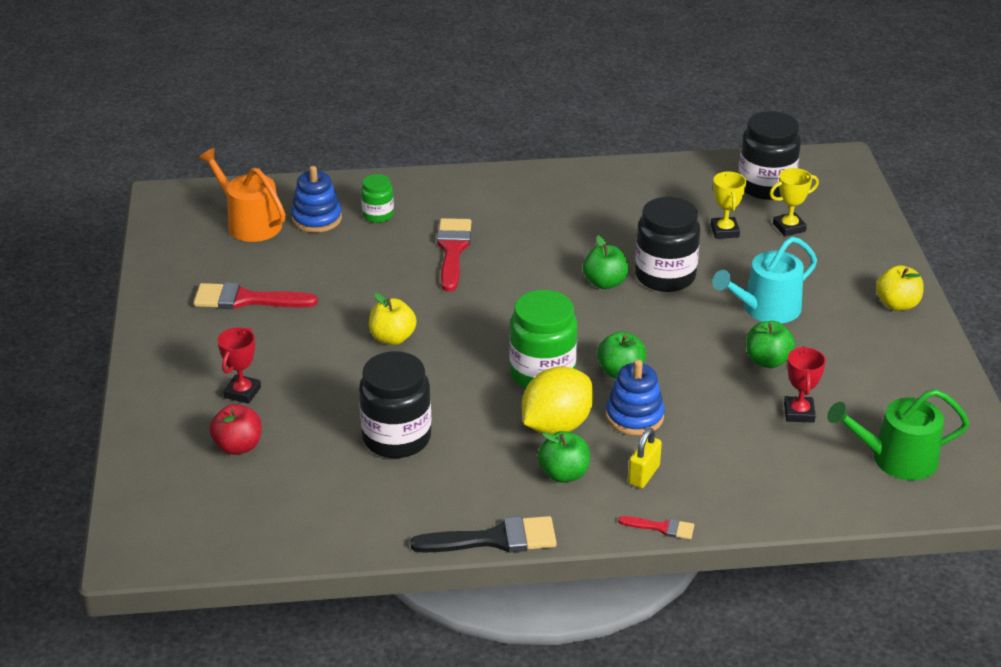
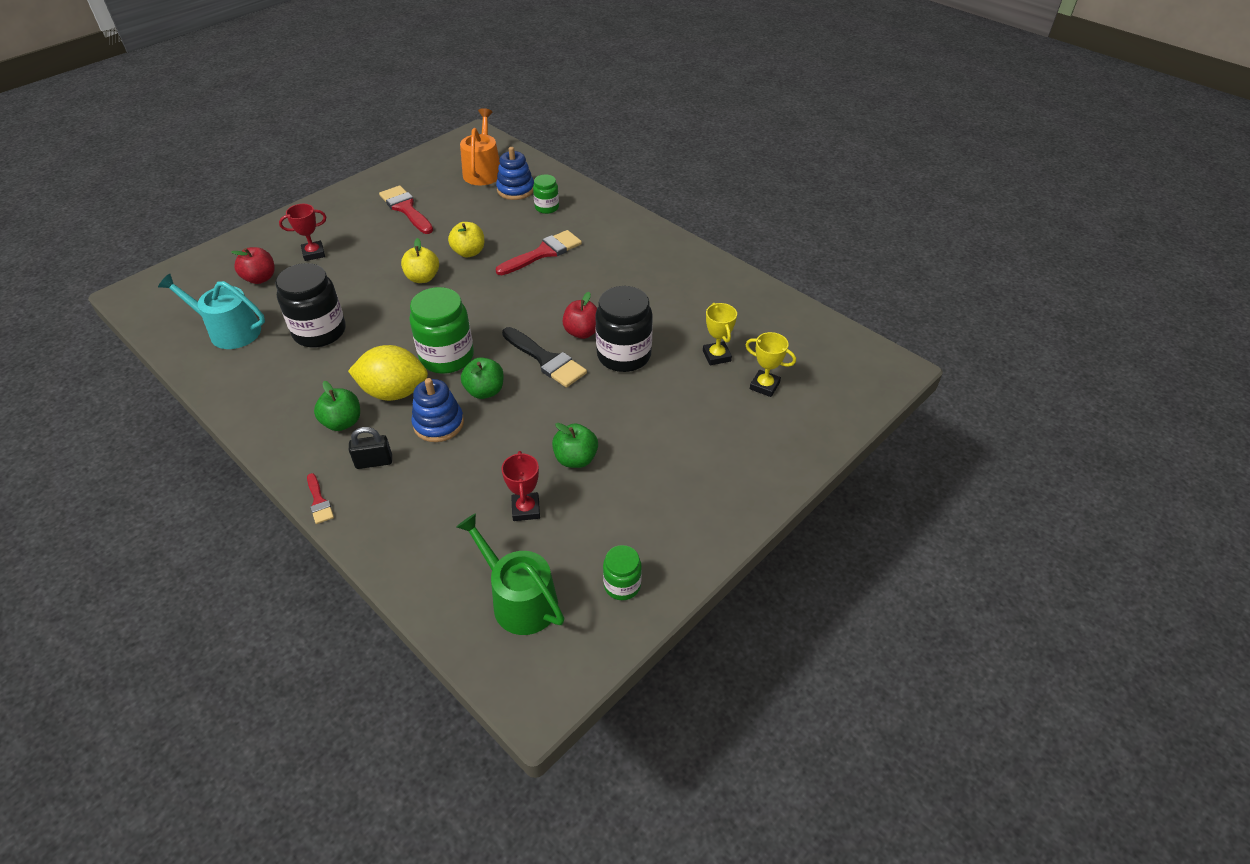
camera: 50 degrees right, 10 degrees up
black brush [410,516,557,553] -> black brush moved to [502,327,587,387]
green apple [583,235,628,289] -> red apple [563,292,597,339]
yellow padlock [628,428,662,488] -> black padlock [349,427,392,469]
yellow trophy [711,172,746,239] -> yellow trophy turned 60 degrees counterclockwise [703,303,737,365]
turquoise watering can [712,237,817,323] -> turquoise watering can moved to [158,274,265,349]
black jar [739,111,801,200] -> none
red trophy [784,346,826,423] -> red trophy turned 60 degrees counterclockwise [501,451,540,521]
yellow apple [876,265,924,311] -> yellow apple moved to [448,222,484,258]
none -> green jar [603,545,642,600]

